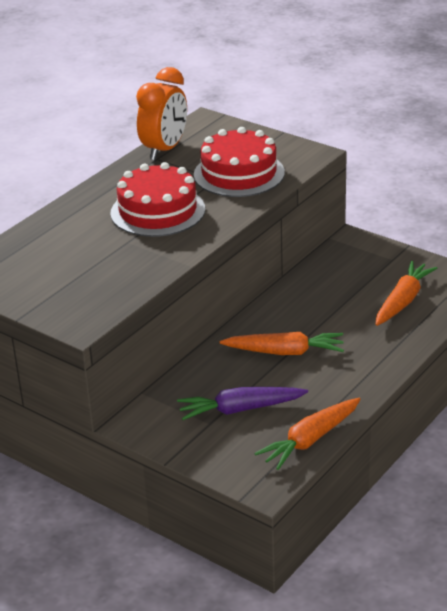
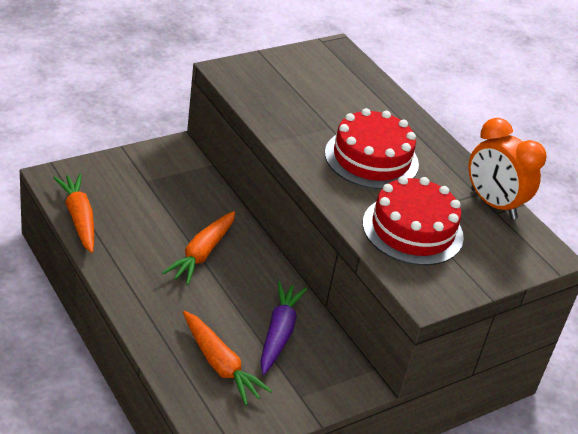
camera: 105 degrees right, 5 degrees up
purple carrot [177,387,308,420] -> purple carrot moved to [260,281,307,375]

